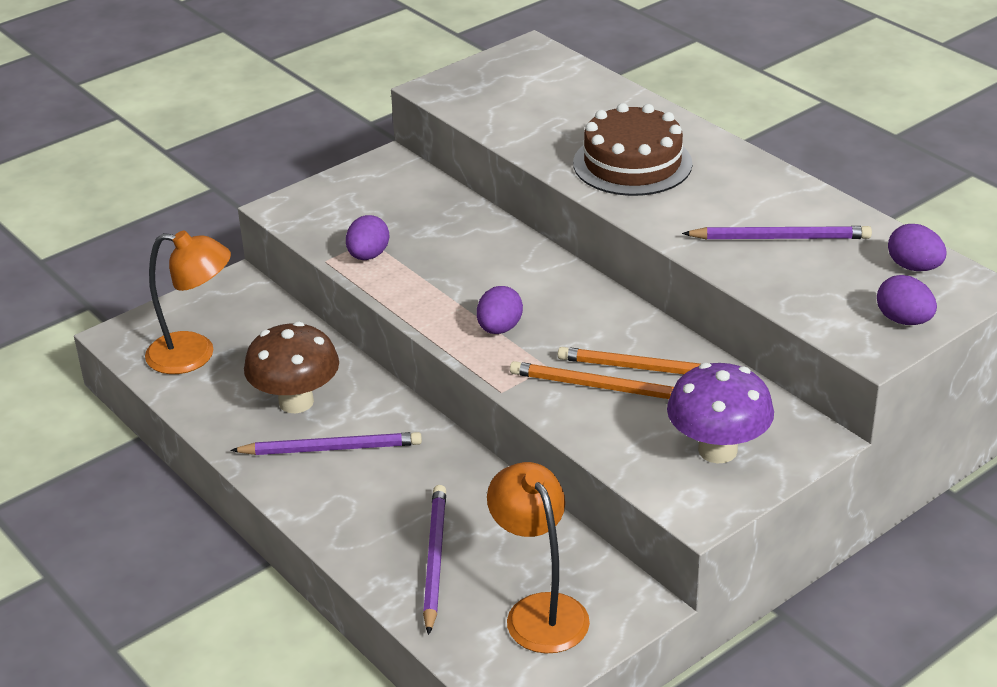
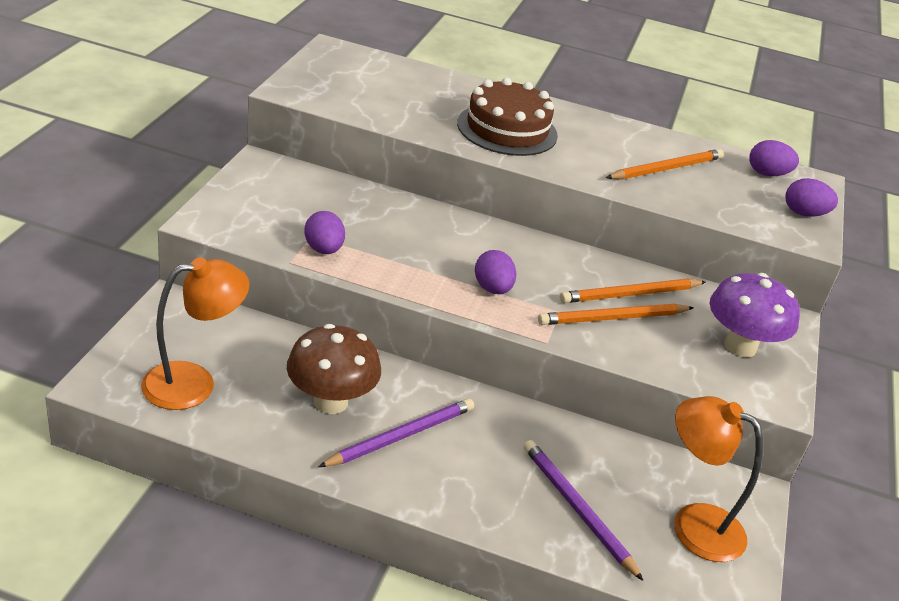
camera: 40 degrees left, 0 degrees up
purple pencil [682,226,872,240] -> orange pencil [606,149,724,180]

